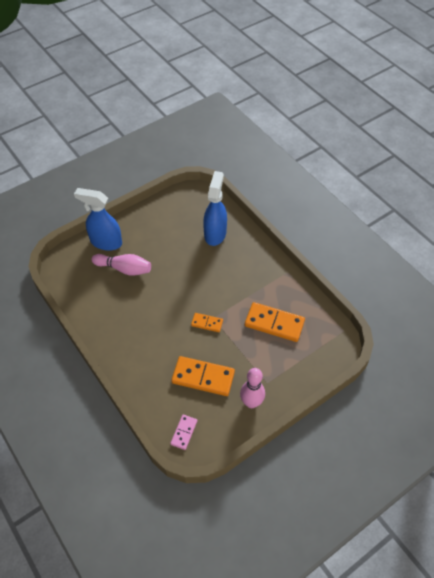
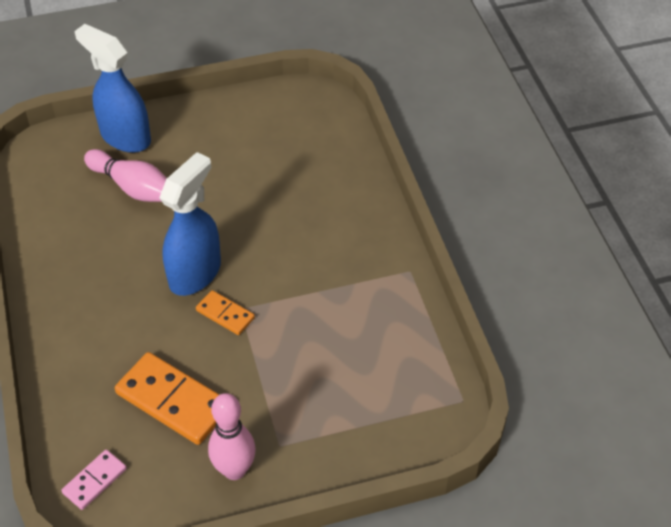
camera: 20 degrees right, 5 degrees down
blue spray bottle [203,171,227,246] -> blue spray bottle moved to [159,152,221,296]
orange domino [245,302,305,342] -> none

